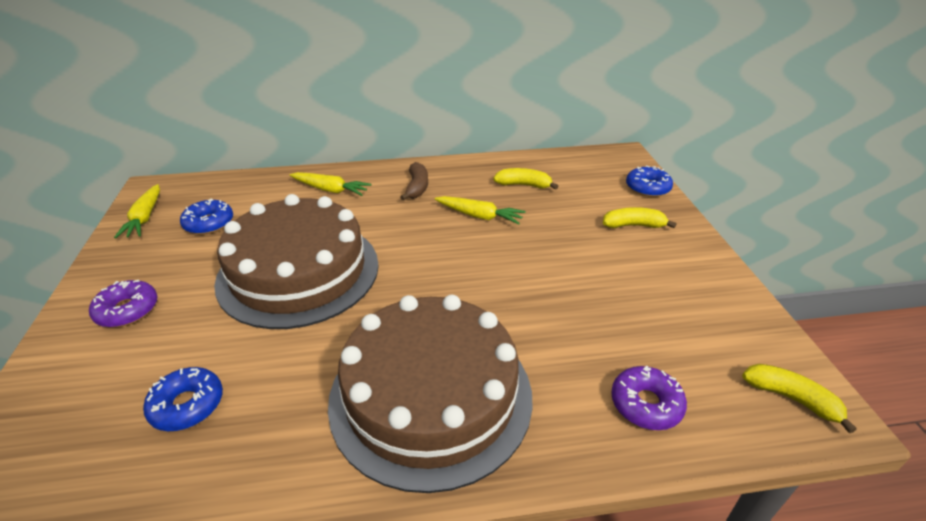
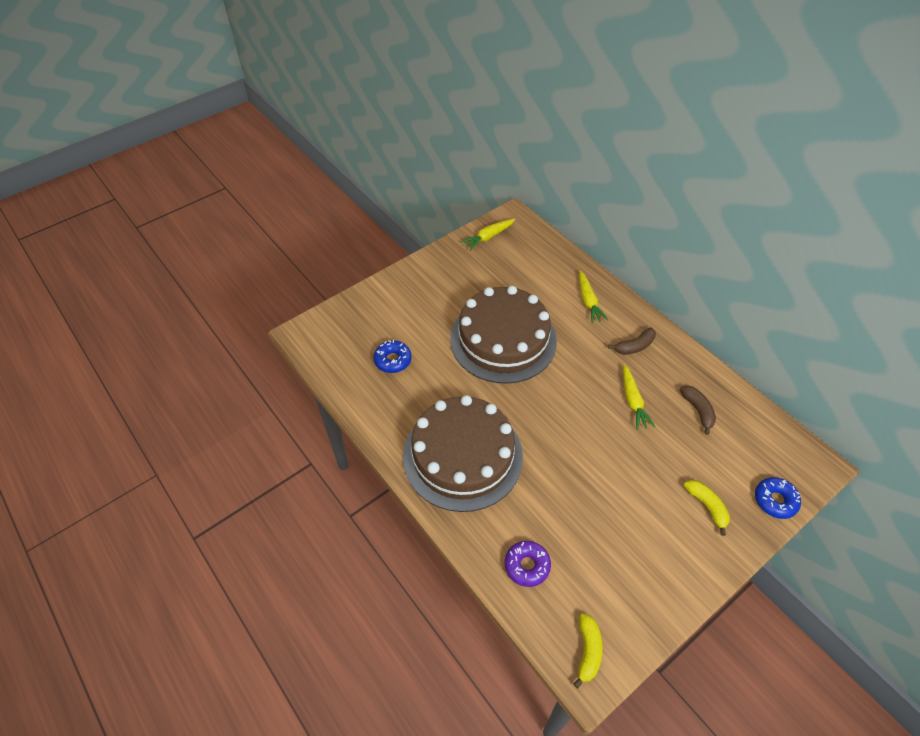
camera: 60 degrees right, 15 degrees up
purple donut [89,280,158,327] -> none
blue donut [180,198,233,235] -> none
yellow banana [493,168,558,190] -> brown banana [680,385,716,435]

